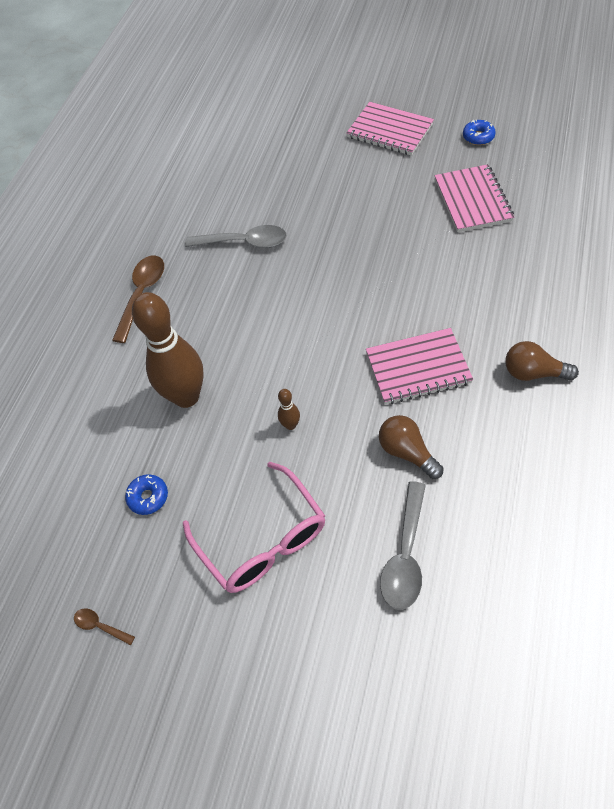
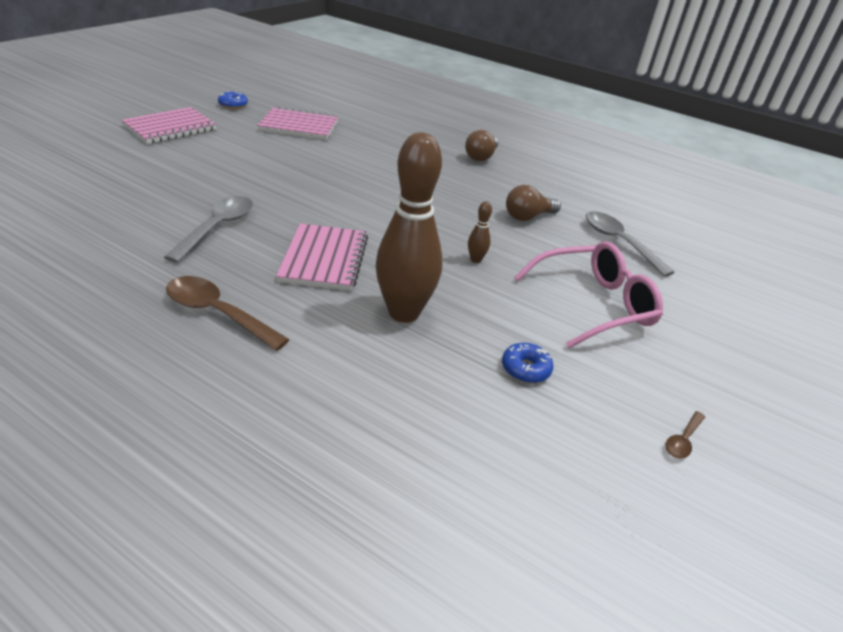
camera: 85 degrees left, 20 degrees down
pink notebook [366,328,473,404] -> pink notebook moved to [276,223,368,291]
grey spoon [380,481,426,610] -> grey spoon turned 150 degrees counterclockwise [586,211,675,277]

